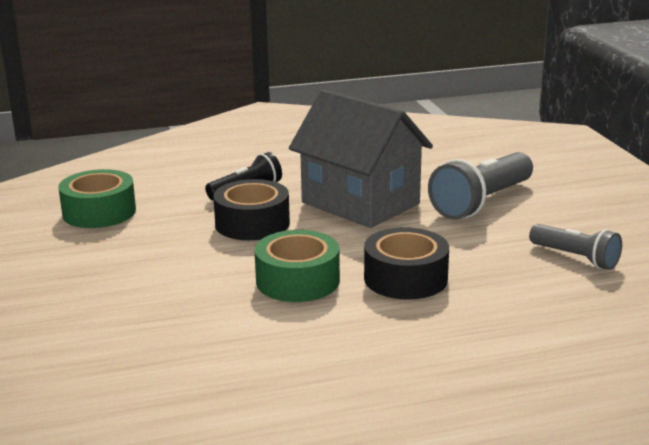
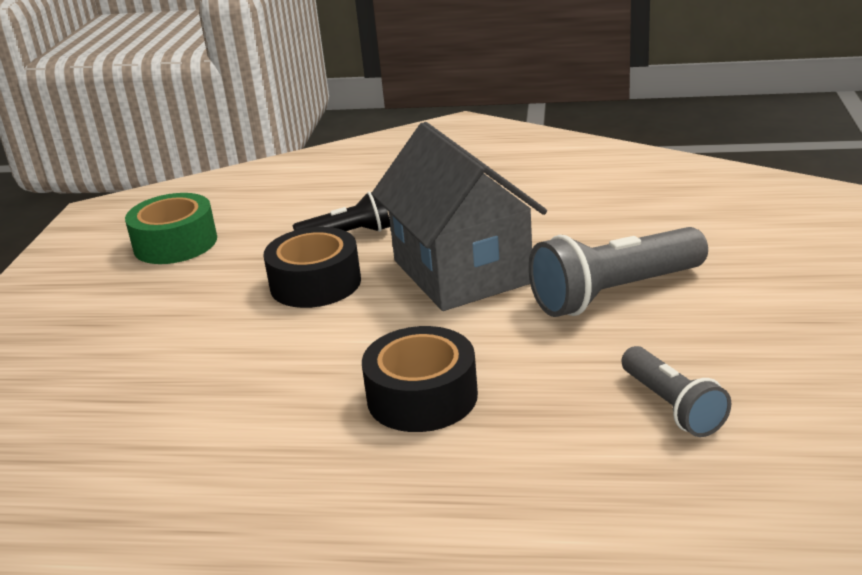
camera: 25 degrees right, 5 degrees up
green tape [255,230,340,302] -> none

